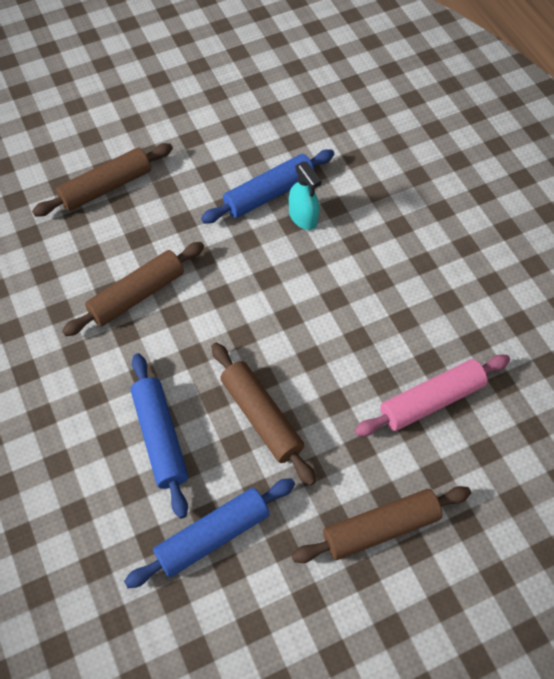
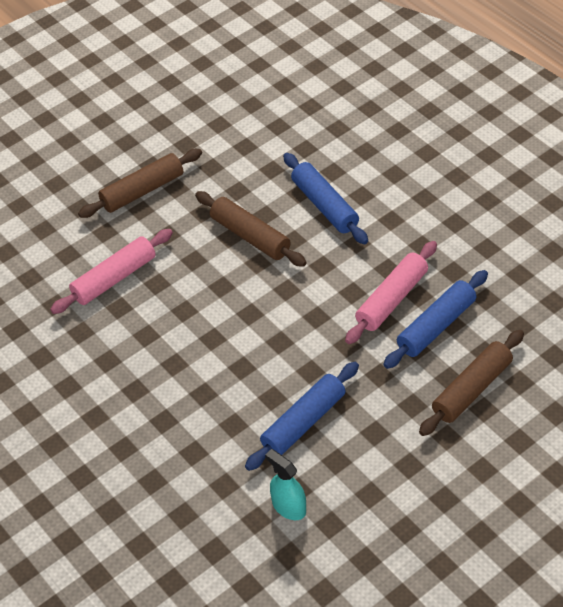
camera: 170 degrees right, 10 degrees down
brown rolling pin [62,242,204,336] -> pink rolling pin [345,241,437,344]
blue rolling pin [124,478,295,588] -> blue rolling pin moved to [383,270,488,369]
turquoise spray bottle [289,161,321,230] -> turquoise spray bottle moved to [265,449,306,520]

